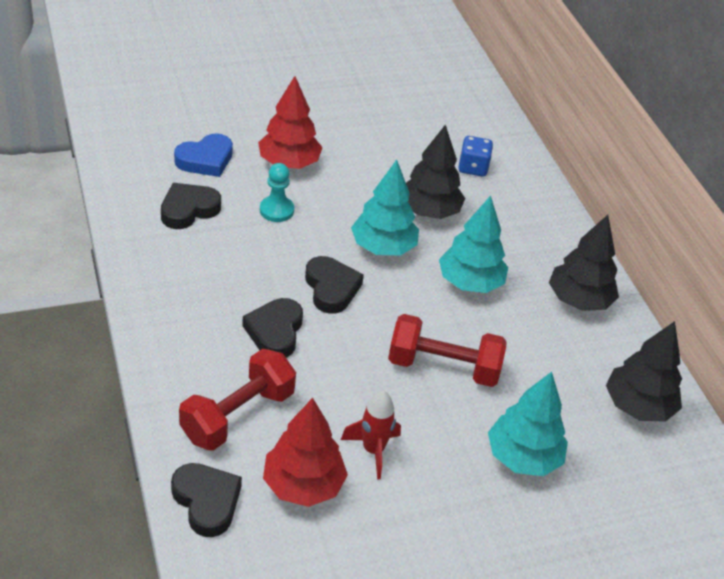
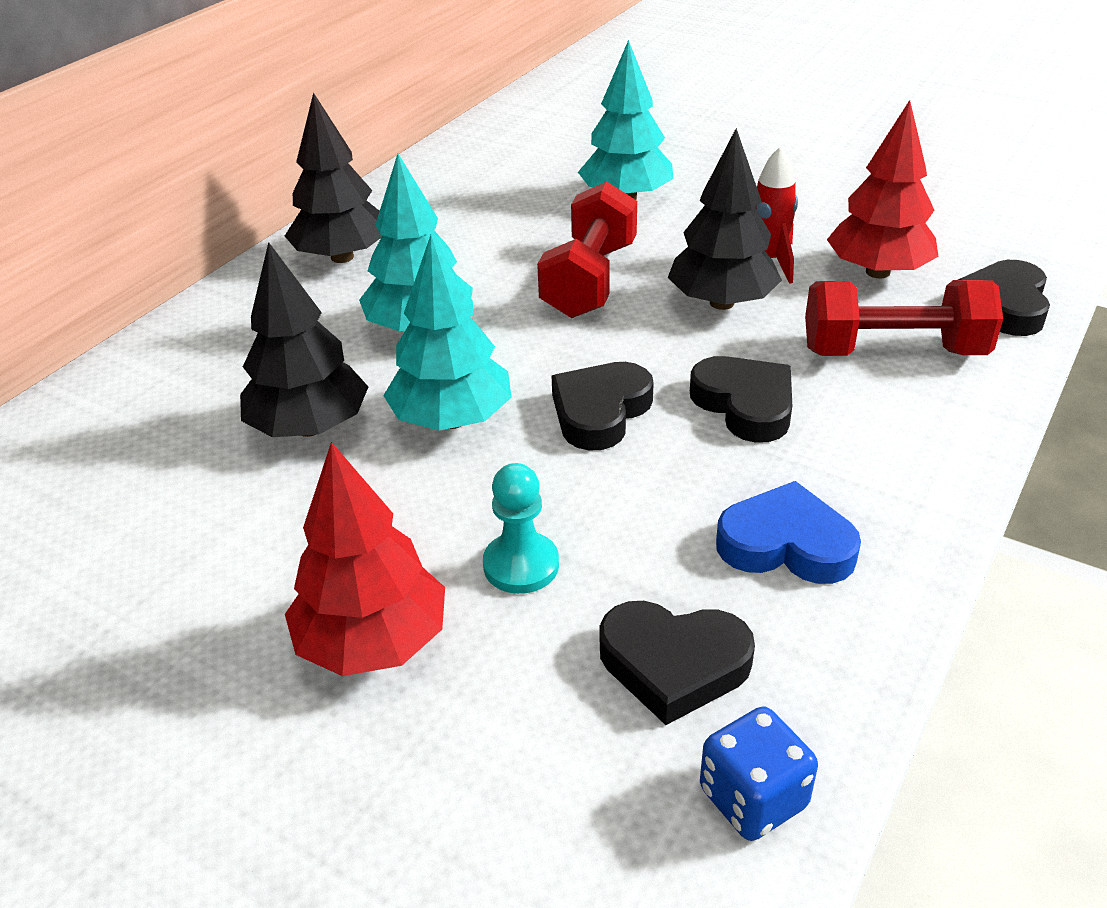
camera: 125 degrees left, 5 degrees down
blue heart [174,133,233,177] -> blue heart moved to [716,481,861,584]
black heart [242,298,303,358] -> black heart turned 90 degrees counterclockwise [690,356,792,443]
red dumbbell [388,314,507,387] -> red dumbbell turned 45 degrees clockwise [537,181,637,318]
blue dice [458,136,493,177] -> blue dice moved to [700,706,818,841]
black tree [606,321,682,422] -> black tree moved to [668,128,782,310]

